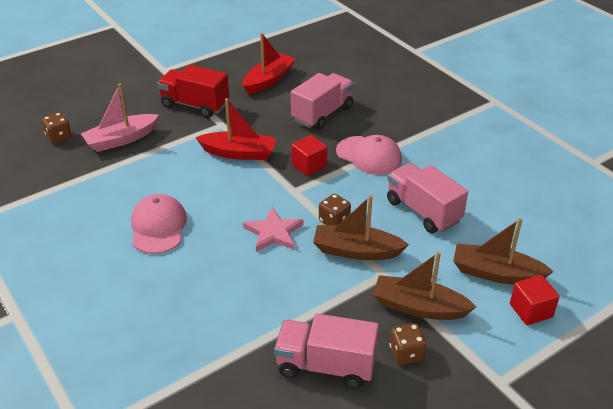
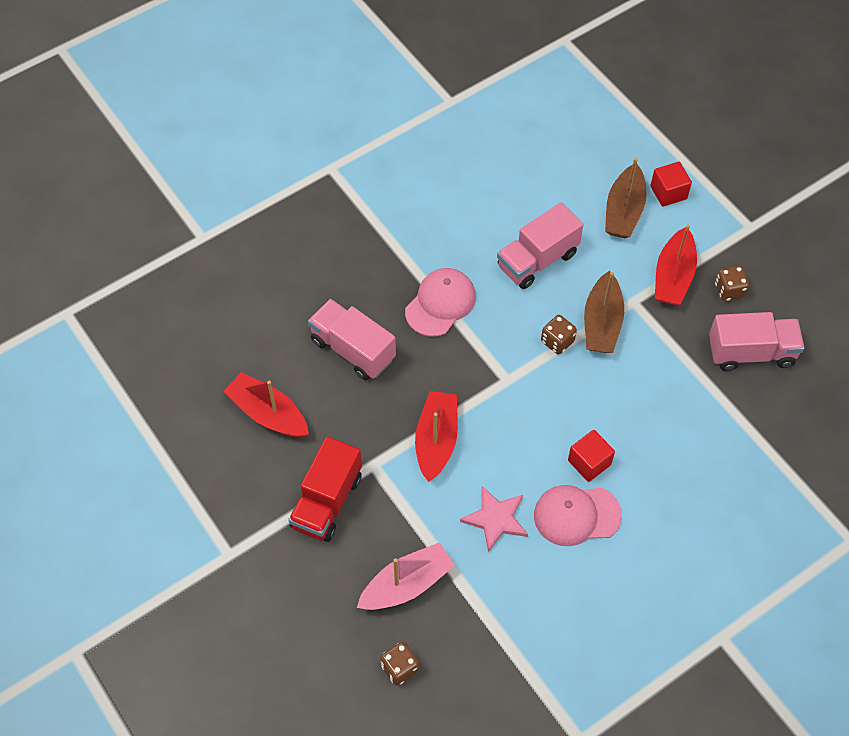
camera: 90 degrees left, 20 degrees up
pink boat [81,84,159,152] -> pink boat turned 90 degrees counterclockwise [357,542,455,610]
pink star [243,207,303,252] -> pink star moved to [460,486,528,552]
pink truck [274,313,379,389] -> pink truck turned 105 degrees counterclockwise [709,312,805,371]
red cube [291,135,327,176] -> red cube moved to [568,430,615,482]
brown boat [373,252,476,320] -> red boat [655,225,697,305]

